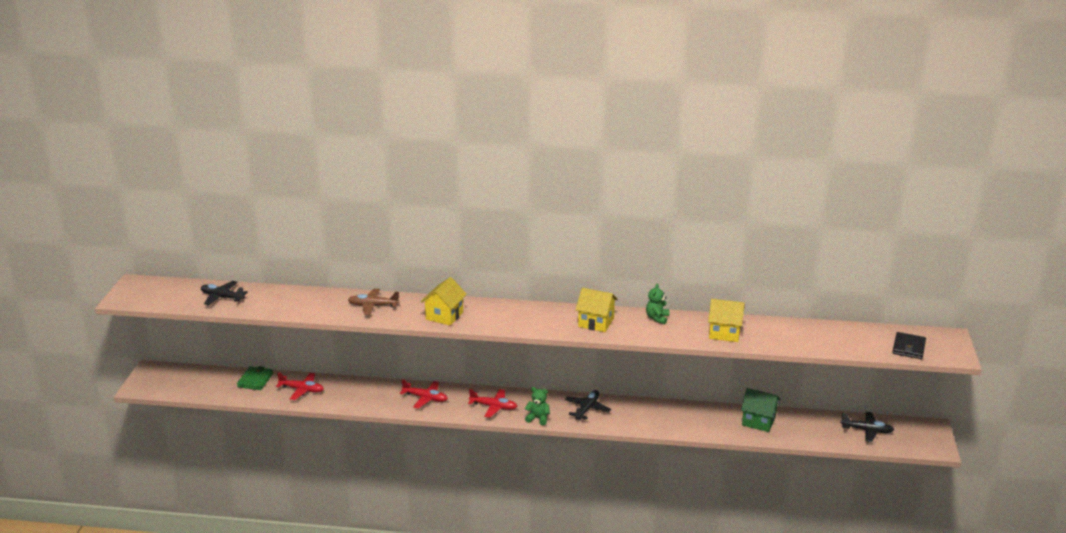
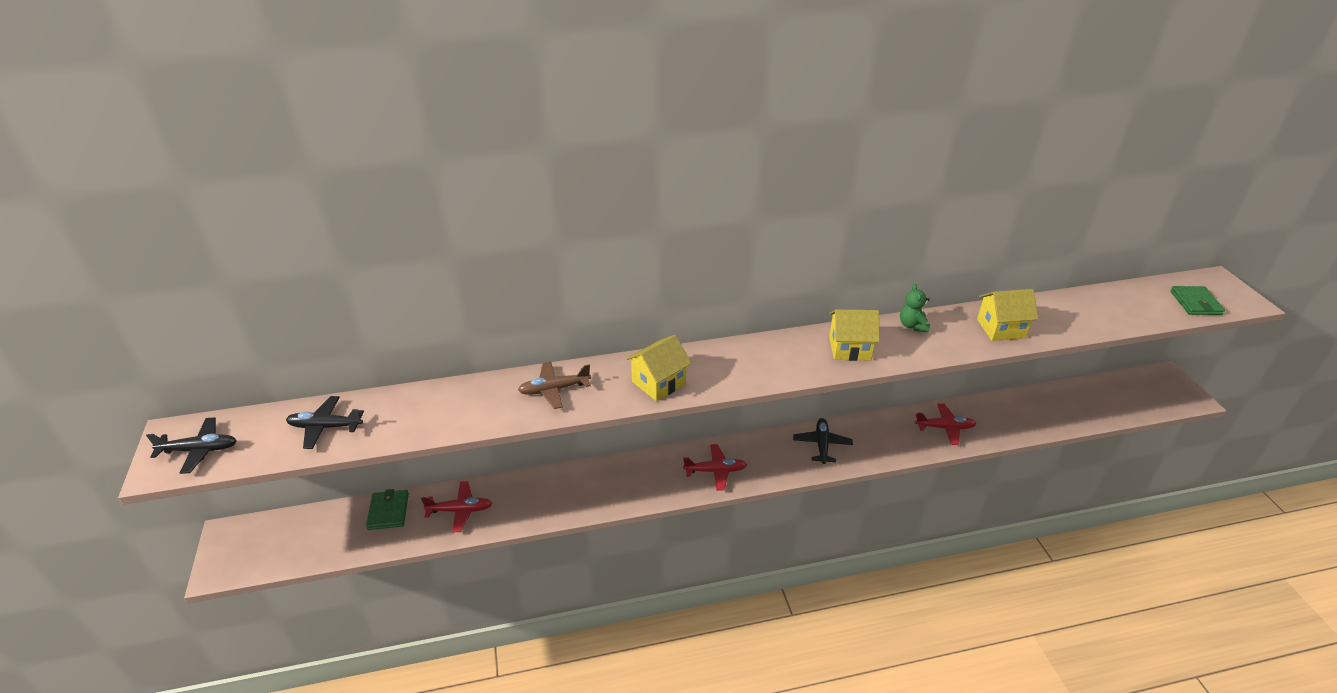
camera: 20 degrees left, 10 degrees up
red plane [400,379,448,409] -> red plane moved to [915,403,977,445]
yellow house [421,277,467,326] -> yellow house turned 45 degrees clockwise [626,335,692,401]
green teddy bear [525,387,550,426] -> none
green house [741,388,780,432] -> none
black plane [840,412,894,442] -> black plane moved to [146,417,236,474]
black wallet [892,332,926,359] -> green wallet [1170,286,1225,315]

